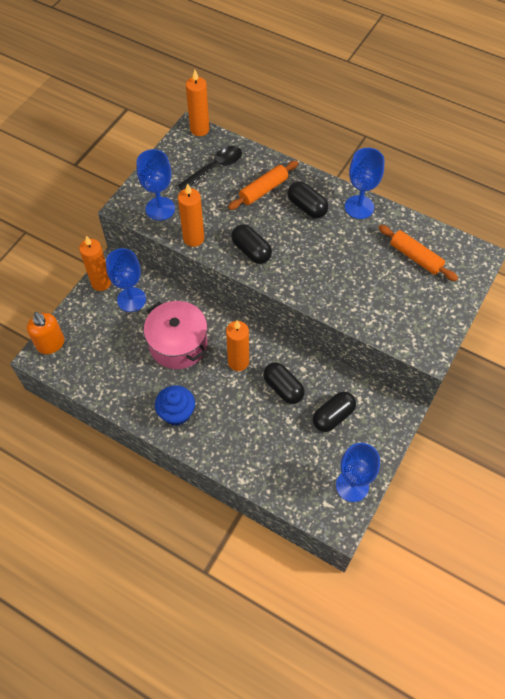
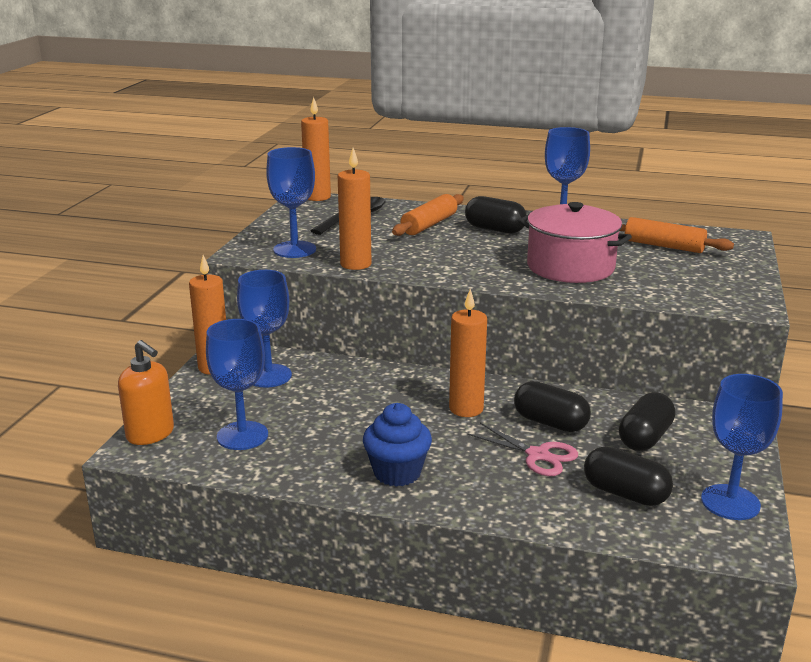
camera: 15 degrees left, 35 degrees down
pink pot [144,301,207,369] -> pink pot moved to [518,202,632,283]
black capsule [231,224,272,264] -> black capsule moved to [584,446,673,506]
none -> blue goblet [206,319,268,450]
none -> pink scissors [467,423,578,476]

